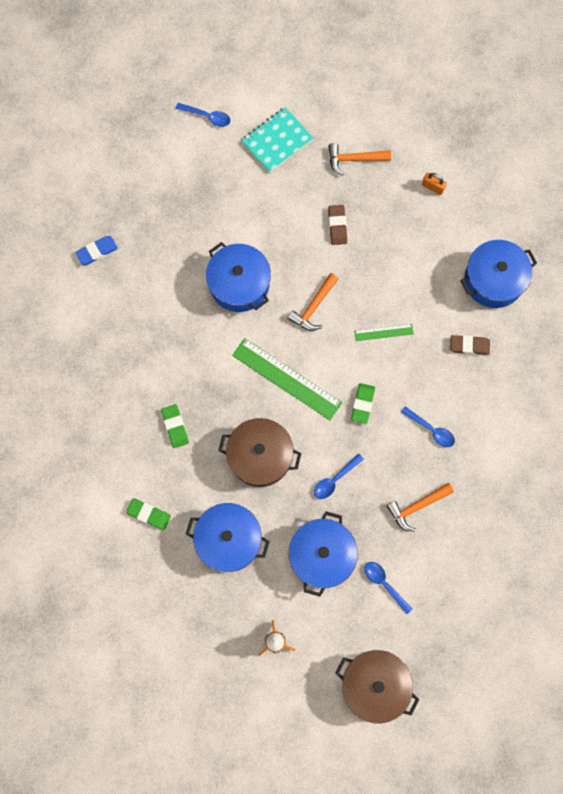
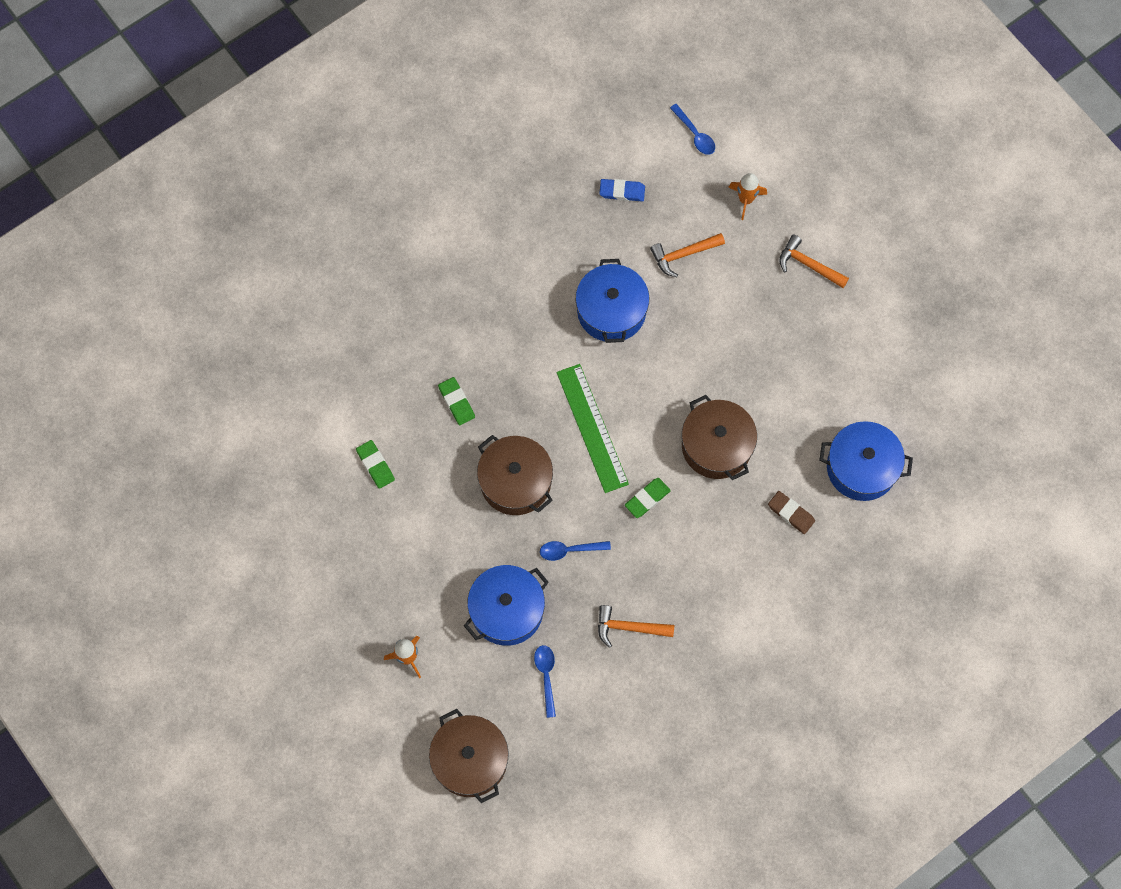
camera: 35 degrees right, 5 degrees down
blue eraser [75,236,118,265] -> blue eraser moved to [599,179,645,201]
green eraser [161,404,189,448] -> green eraser turned 45 degrees counterclockwise [438,377,475,425]
blue pot [186,503,270,572] -> none
turquoise notebook [241,107,313,173] -> orange rocket [729,173,767,220]
orange hammer [287,273,338,331] -> orange hammer moved to [650,233,725,277]
brown eraser [328,205,347,245] -> none
green ruler [354,324,414,341] -> brown pot [682,395,757,480]
blue spoon [401,406,455,447] -> none
orange padlock [422,172,447,195] -> none

